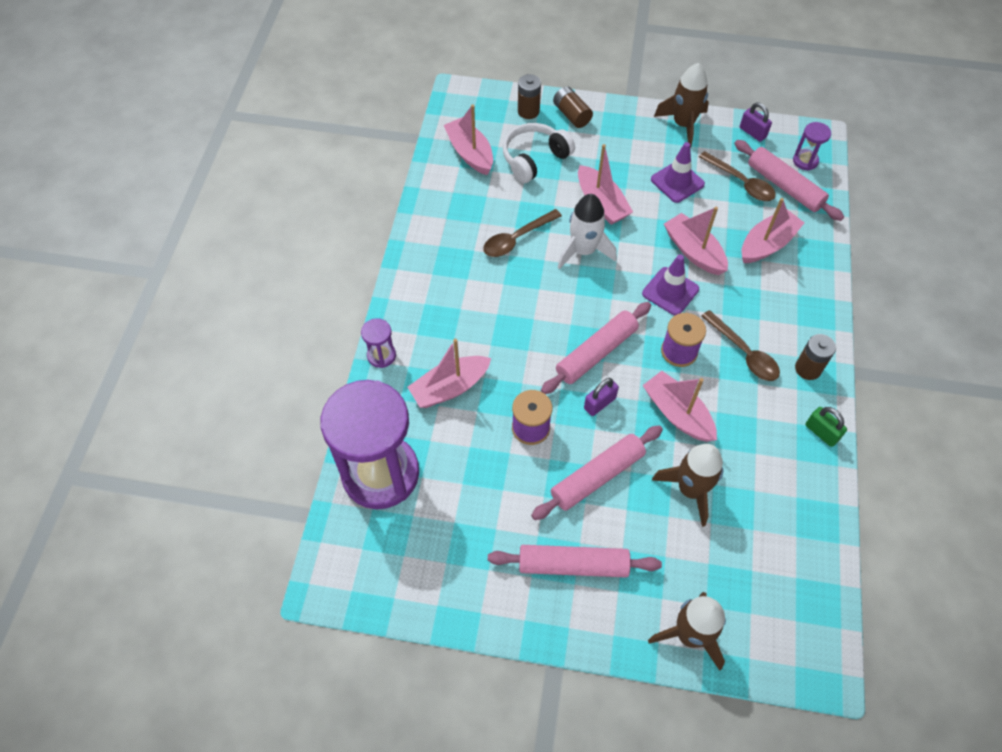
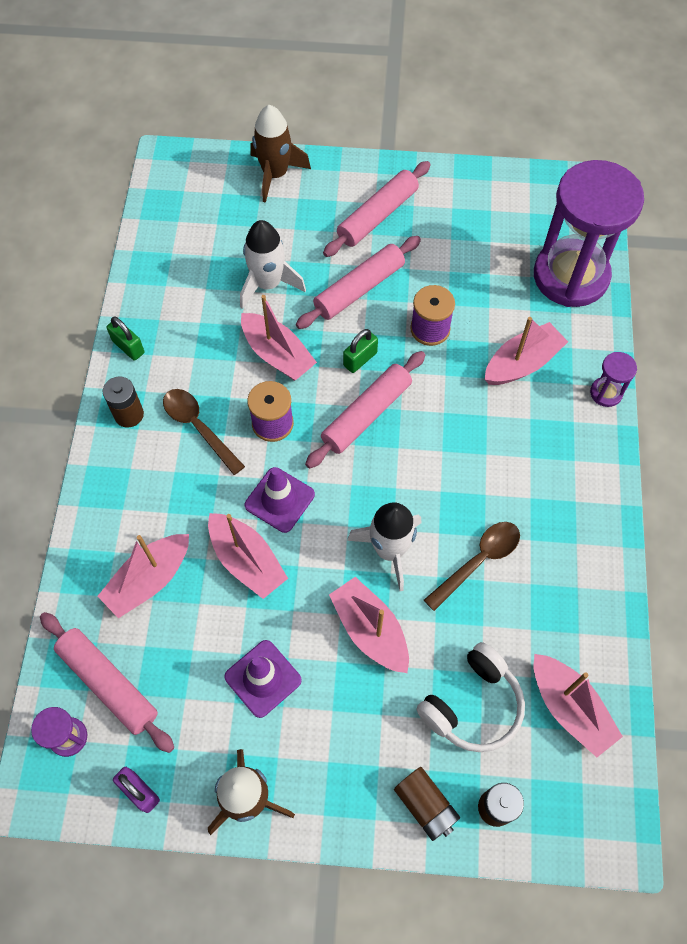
camera: 175 degrees right, 5 degrees up
pink rolling pin [488,545,662,578] -> pink rolling pin turned 45 degrees counterclockwise [323,161,431,257]
purple padlock [584,378,619,416] -> green padlock [343,329,378,373]
brown rocket [652,444,723,527] -> white rocket [240,220,306,309]
brown spoon [699,151,776,201] -> none

